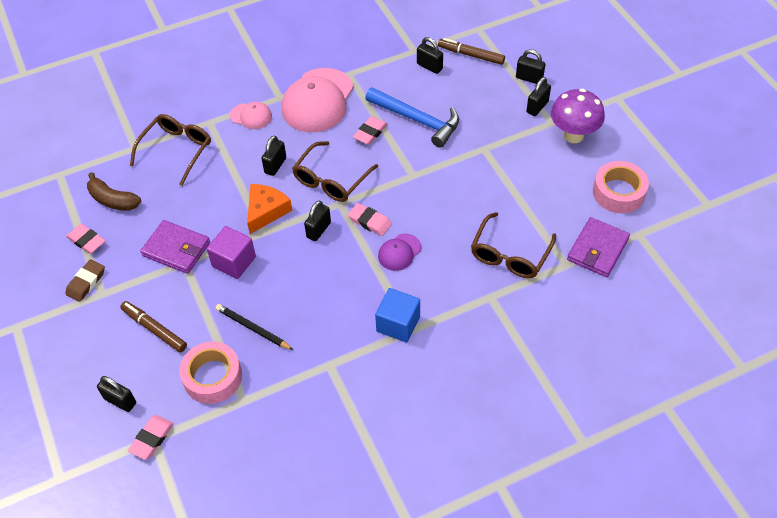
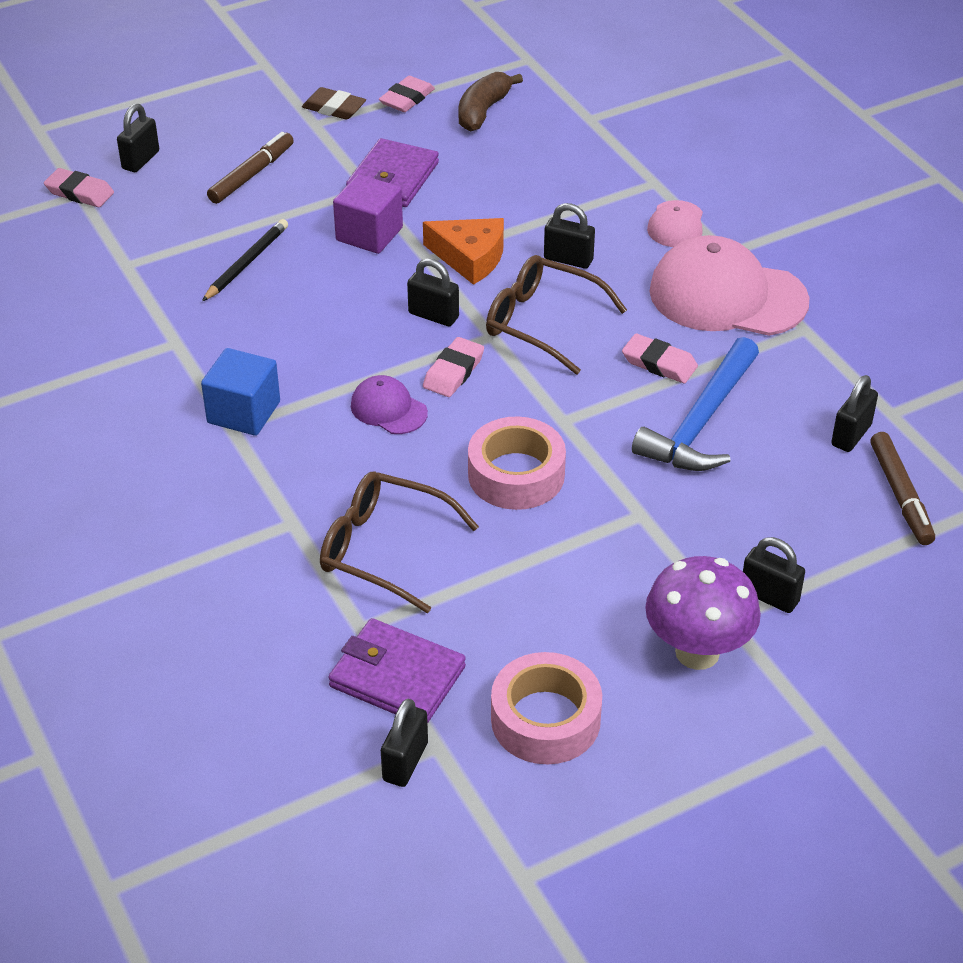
camera: 85 degrees right, 10 degrees down
brown glasses [130,114,211,186] -> none
pink tape [179,342,242,404] -> pink tape moved to [468,417,566,510]
brown marker [438,38,505,65] -> brown marker turned 150 degrees clockwise [870,432,935,545]
black padlock [516,49,545,84] -> black padlock moved to [381,699,428,787]

